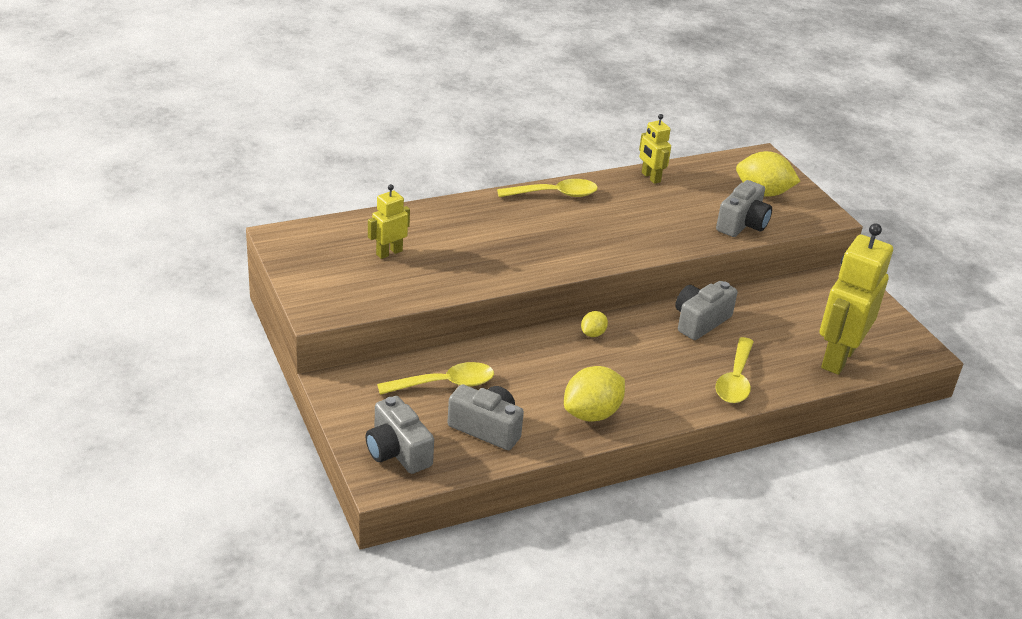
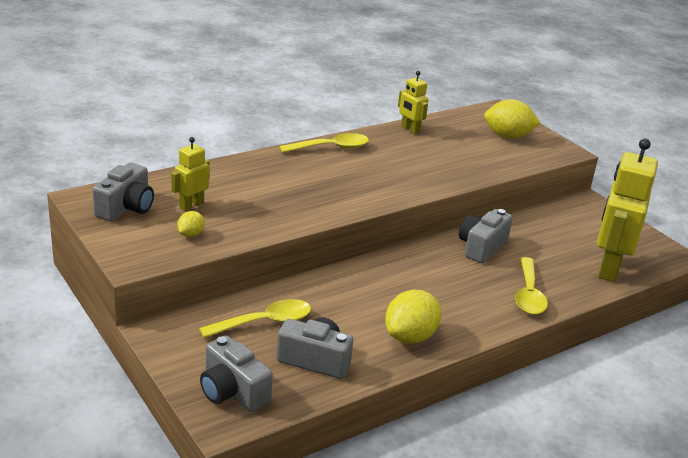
camera: 10 degrees left, 5 degrees down
yellow lemon [581,311,608,337] -> yellow lemon moved to [177,211,204,237]
grey camera [716,180,772,237] -> grey camera moved to [92,163,154,222]

